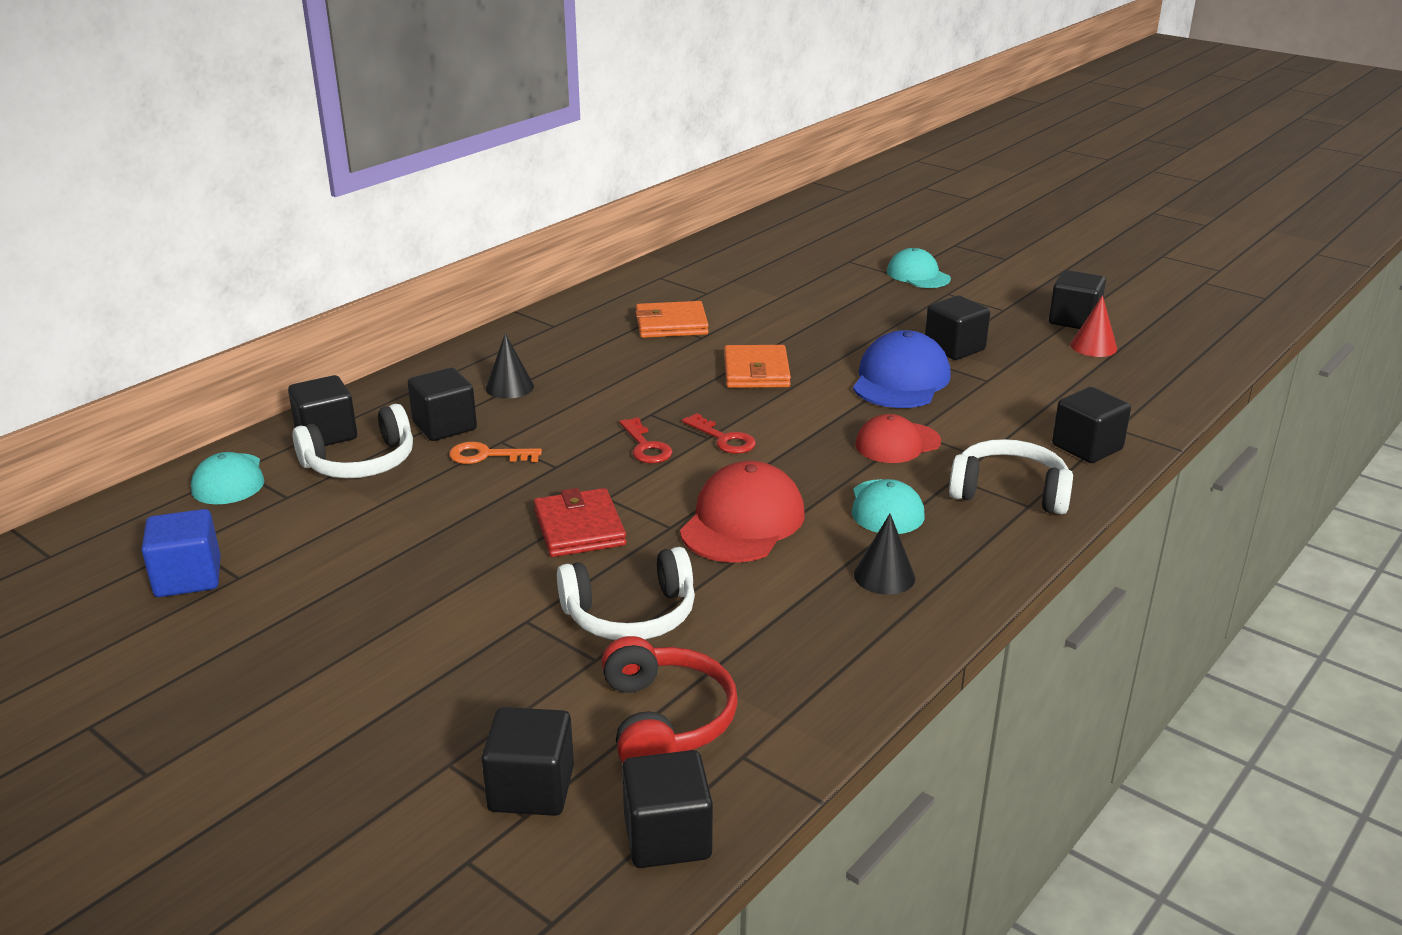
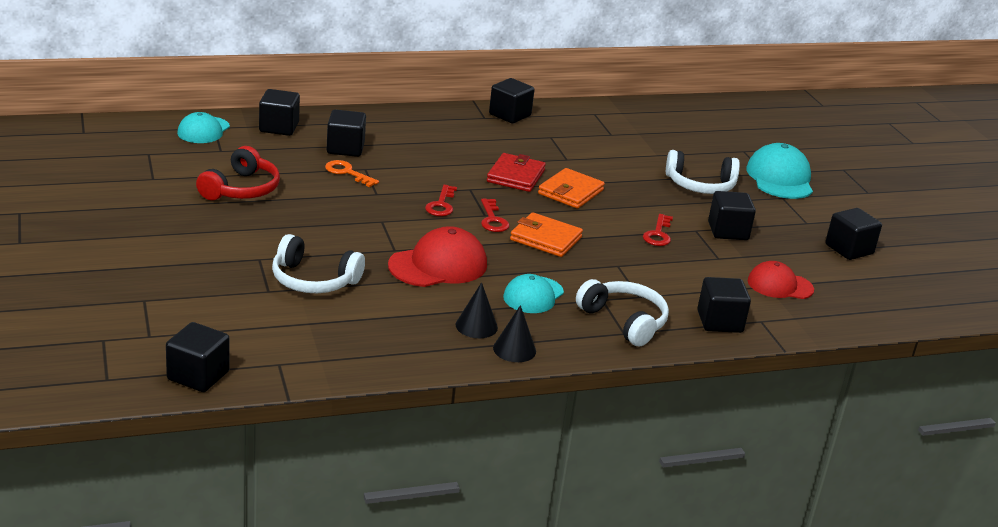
camera: 30 degrees right, 0 degrees up
blue cube [141,509,220,597] -> none
white headphones [293,404,413,478] -> white headphones moved to [666,150,740,194]
black cube [481,707,574,816] -> black cube moved to [489,78,534,123]
black cone [485,333,534,399] -> black cone moved to [493,305,536,362]
red wallet [534,488,626,557] -> red wallet moved to [487,153,546,192]
red headphones [602,636,738,763] -> red headphones moved to [196,146,280,200]
orange wallet [635,301,709,338] -> orange wallet moved to [510,212,583,257]
blue cap [853,330,951,408] -> red key [643,214,673,246]
red cap [855,414,941,463] -> red cap moved to [748,261,814,299]
turquoise cap [887,248,951,288] -> turquoise cap [746,143,813,199], size x1.51
red cone [1070,295,1117,357] -> none

